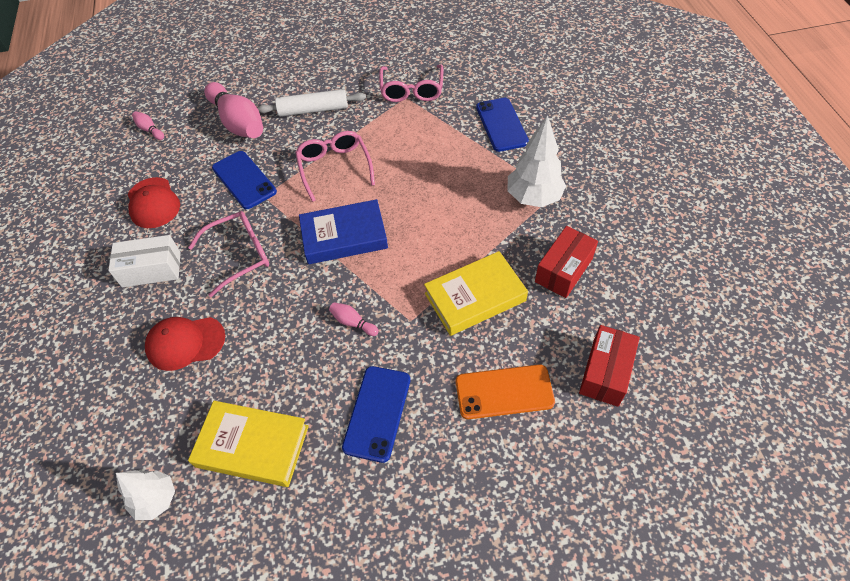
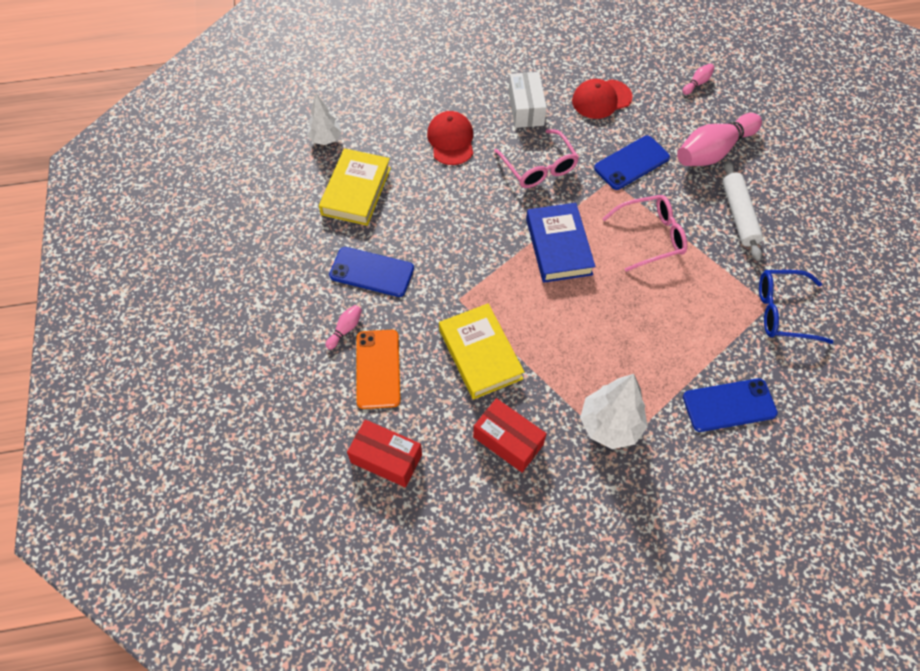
camera: 90 degrees right, 5 degrees up
pink bowling pin [329,302,379,336] -> pink bowling pin moved to [325,305,362,350]
pink glasses [379,65,444,102] -> blue glasses [759,270,833,344]

